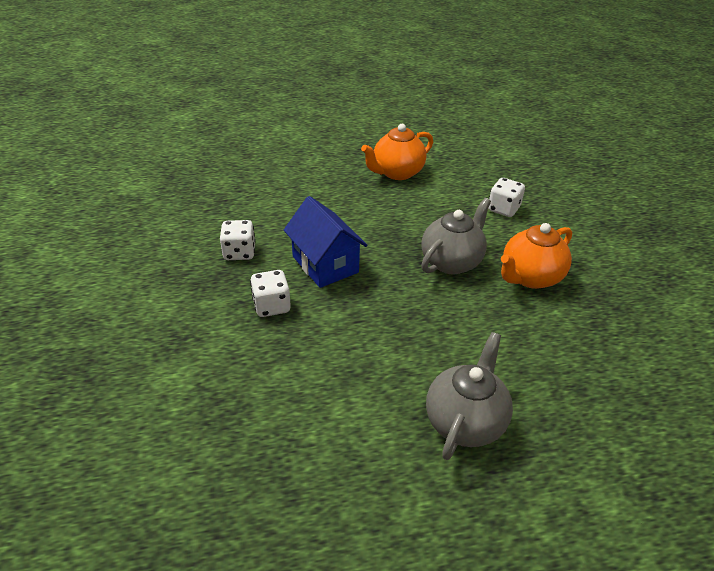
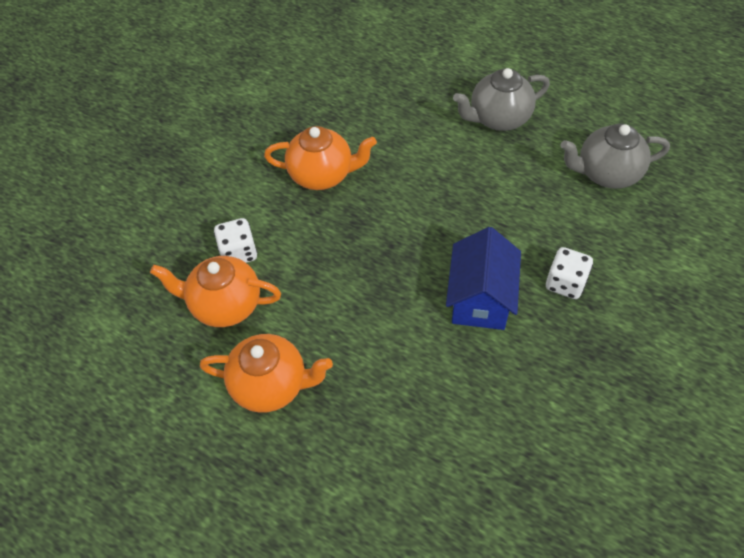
camera: 135 degrees left, 15 degrees up
white dice [220,220,256,260] -> none
grey teapot [421,198,491,274] -> grey teapot moved to [560,124,670,189]
none -> orange teapot [150,256,281,327]

